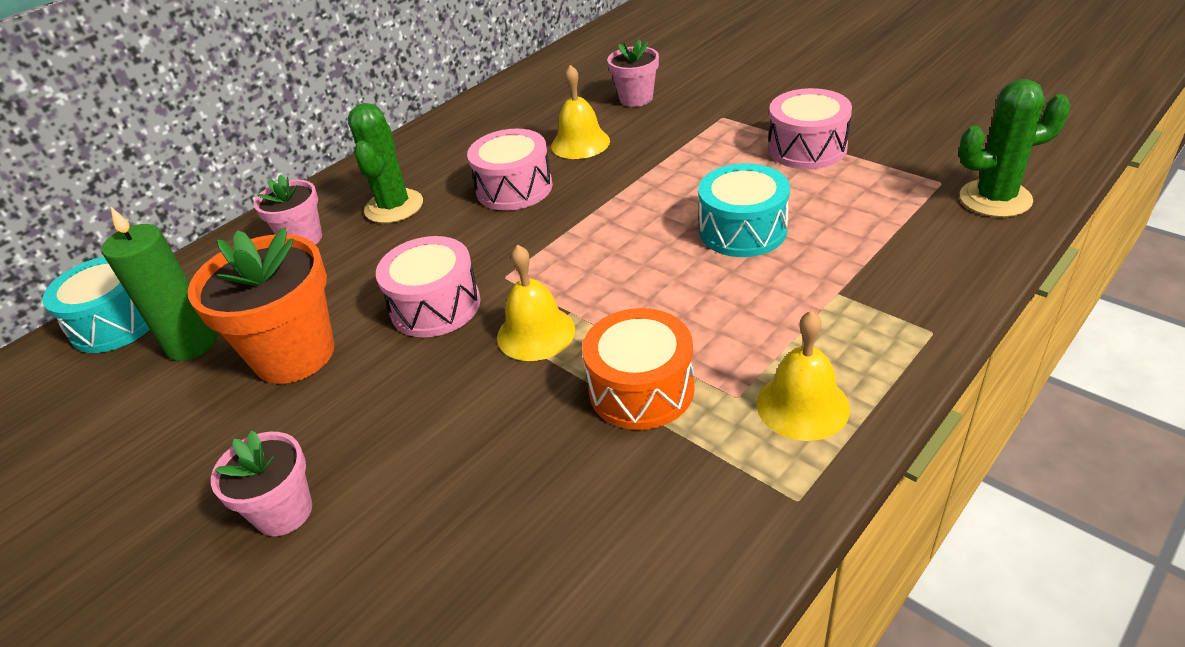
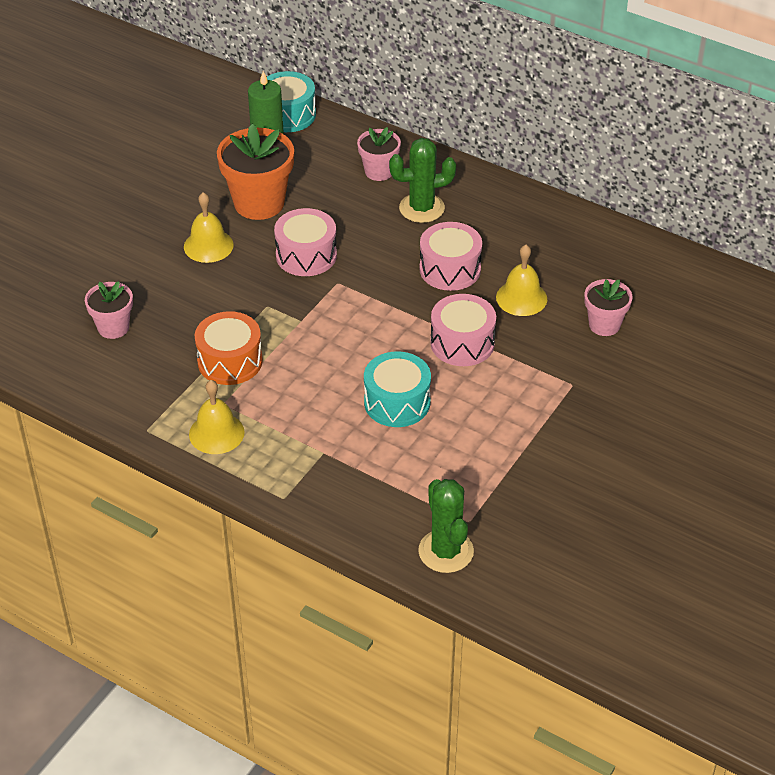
camera: 75 degrees right, 5 degrees up
pink flower pot [211,431,312,536] -> pink flower pot moved to [85,281,133,339]
yellow bell [497,245,575,361] -> yellow bell moved to [184,192,234,263]
pink drum [768,88,852,169] -> pink drum moved to [430,294,496,366]

